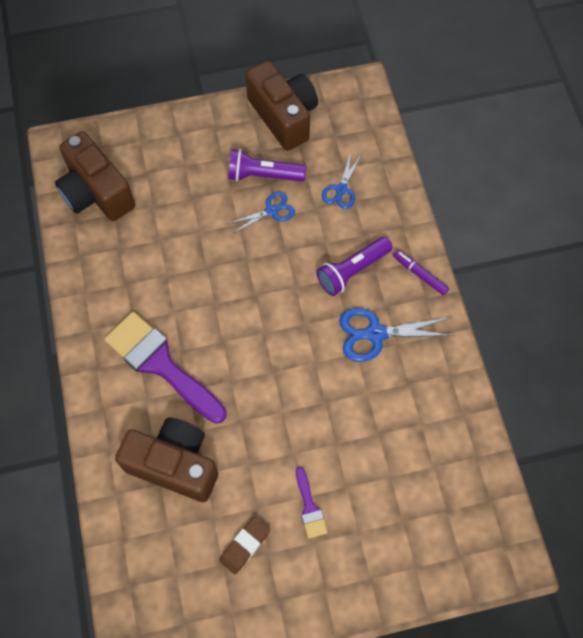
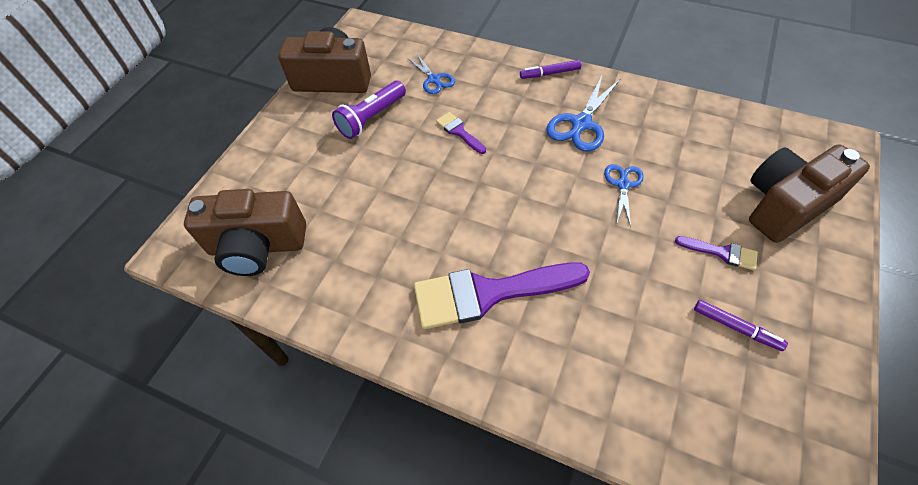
camera: 50 degrees left, 10 degrees down
brown camera [115,418,218,502] -> brown camera moved to [749,144,870,243]
brown eraser [219,517,270,574] -> purple marker [694,300,788,351]
blue scissors [228,192,295,233] -> blue scissors moved to [604,164,644,227]
purple flashlight [316,236,393,296] -> none
none -> purple brush [436,112,486,154]

